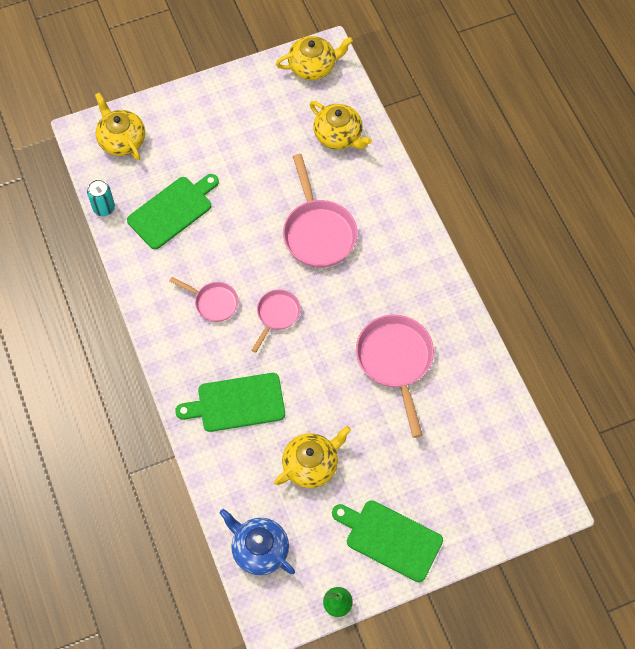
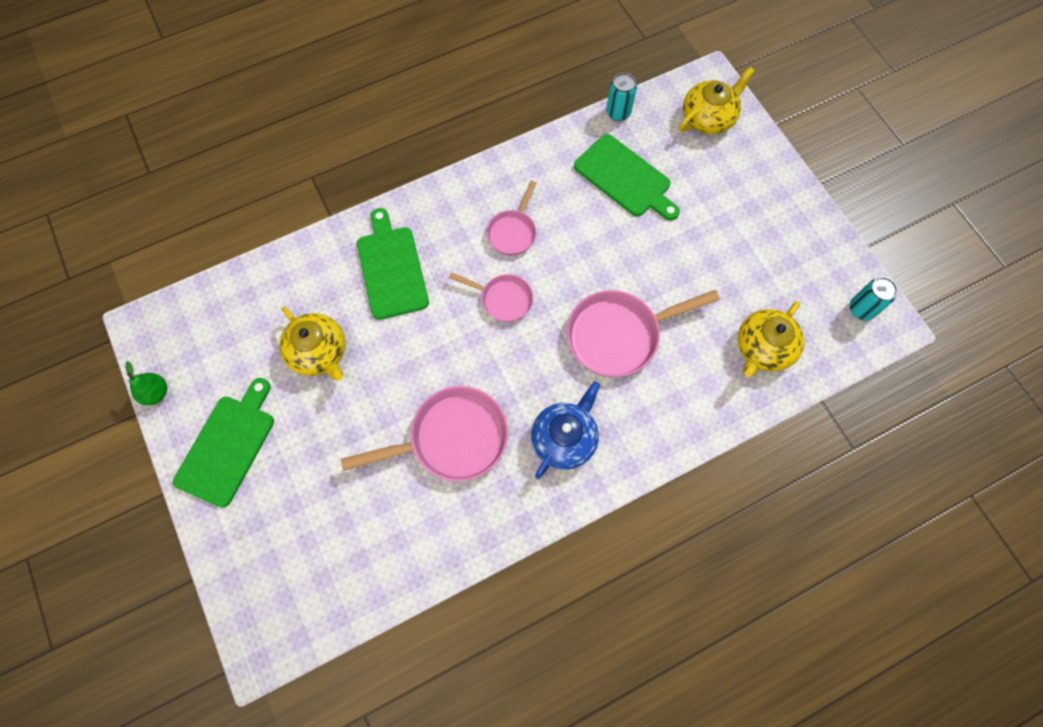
camera: 85 degrees right, 5 degrees up
blue teapot [219,509,295,575] -> blue teapot moved to [531,381,600,479]
yellow teapot [276,36,353,80] -> turquoise can [850,277,897,321]

